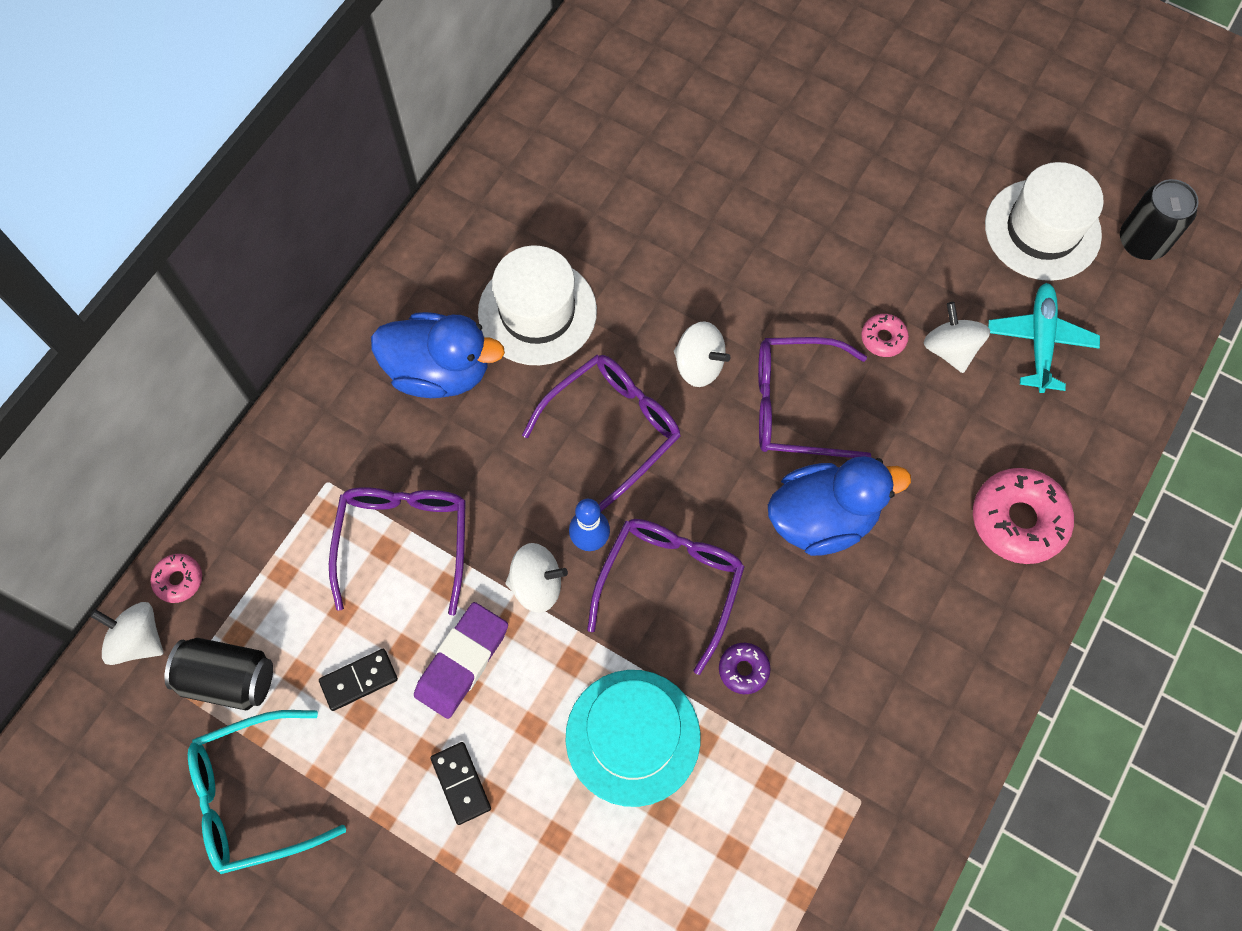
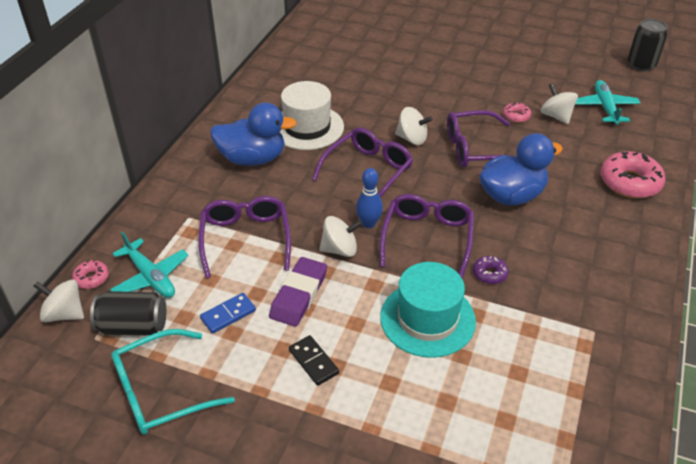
camera: 10 degrees left, 25 degrees down
black domino [319,649,398,711] -> blue domino [200,293,256,334]
white hat [985,162,1104,281] -> none
none -> turquoise plane [110,232,188,298]

